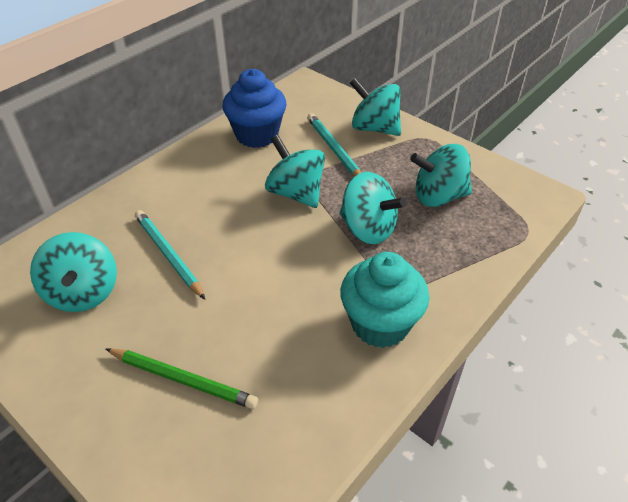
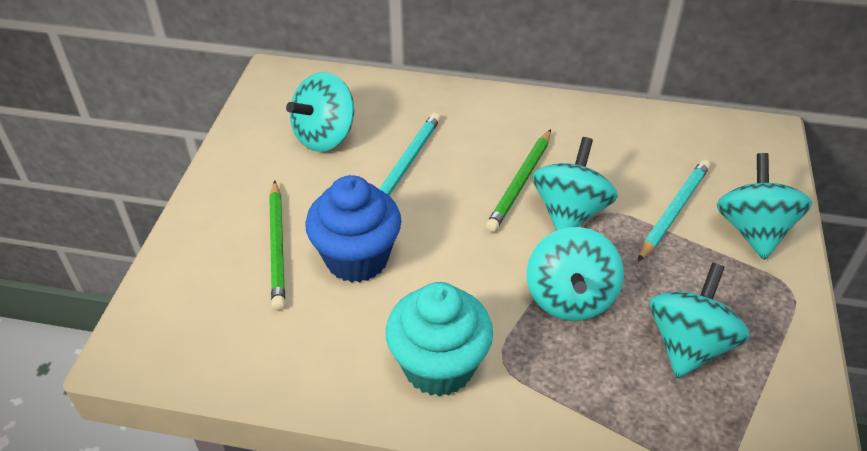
camera: 60 degrees right, 0 degrees up
blue cupcake [222,69,286,148] -> blue cupcake moved to [305,175,401,283]
turquoise spinning top [410,144,472,207] -> turquoise spinning top turned 60 degrees clockwise [649,263,750,378]
none -> green pencil [486,129,551,232]

